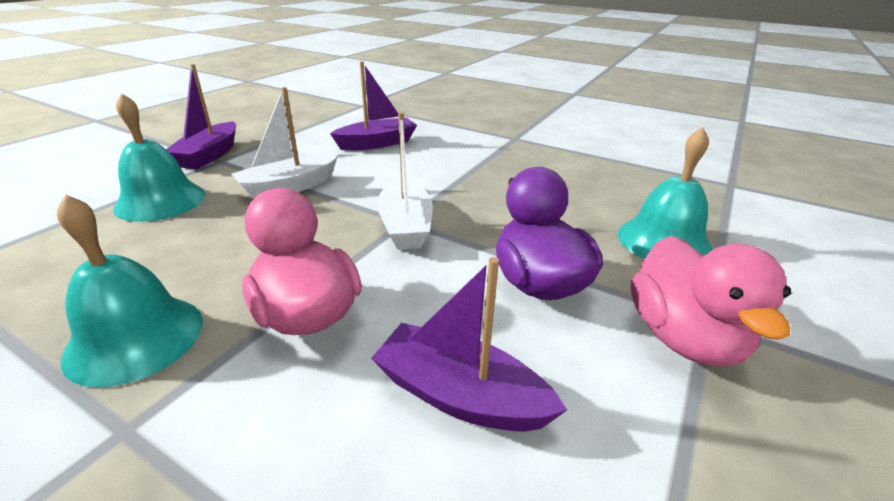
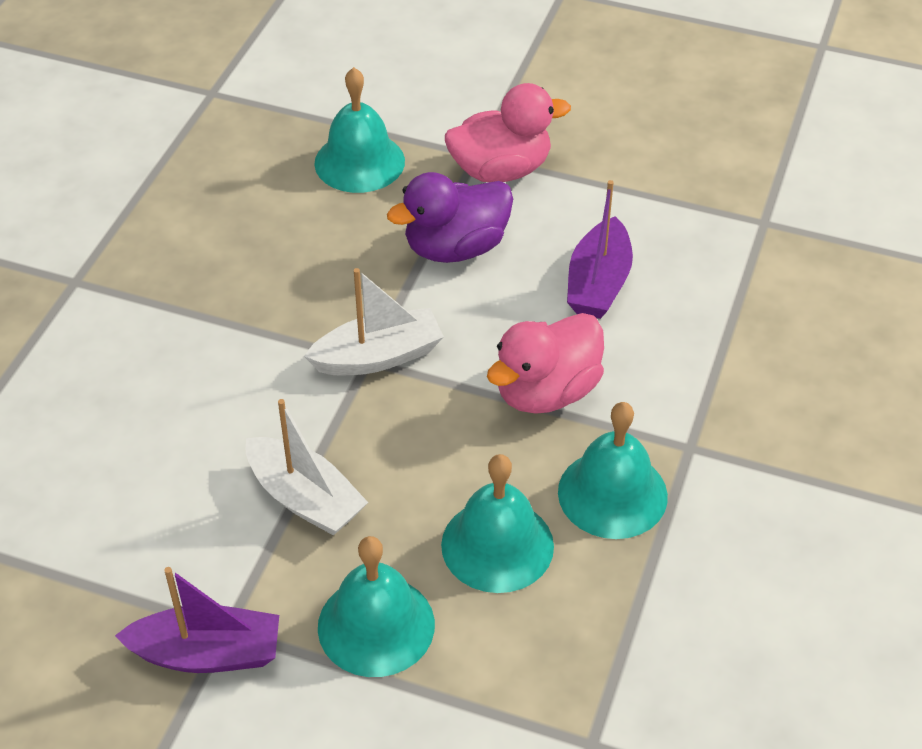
camera: 100 degrees left, 15 degrees up
purple boat [330,61,417,151] -> none
none -> turquoise bell [441,454,554,593]

